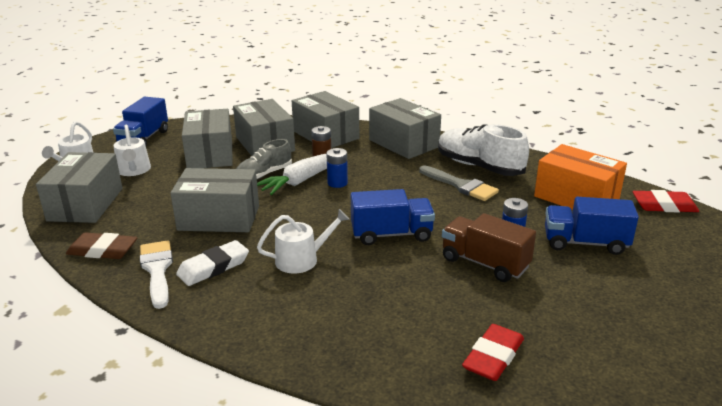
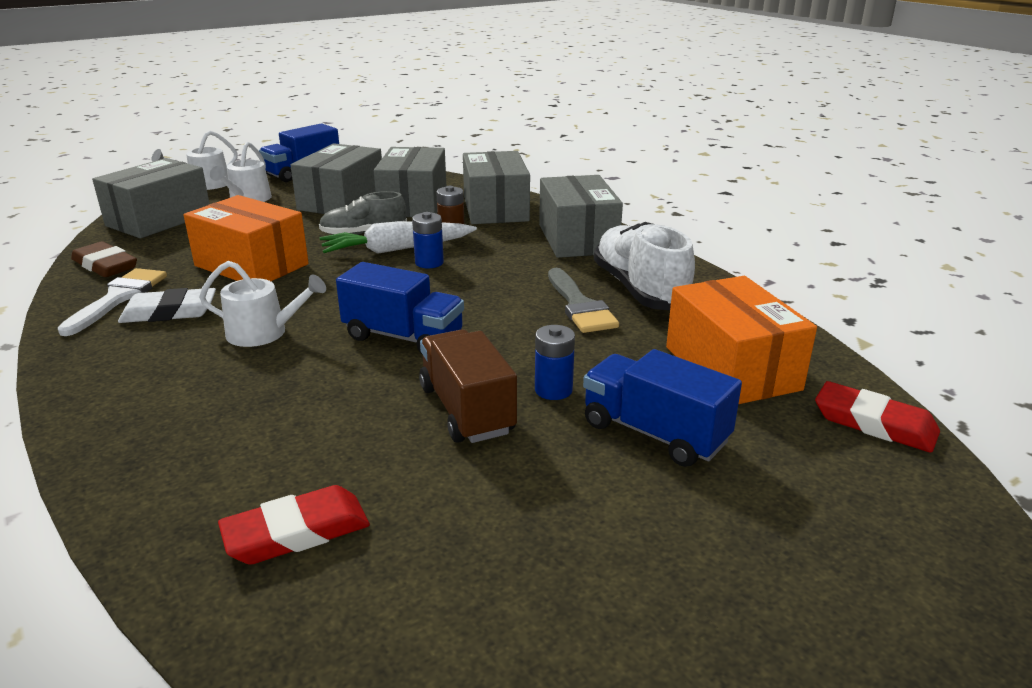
camera: 30 degrees right, 0 degrees up
grey box [170,168,259,232] -> orange box [183,195,309,281]

